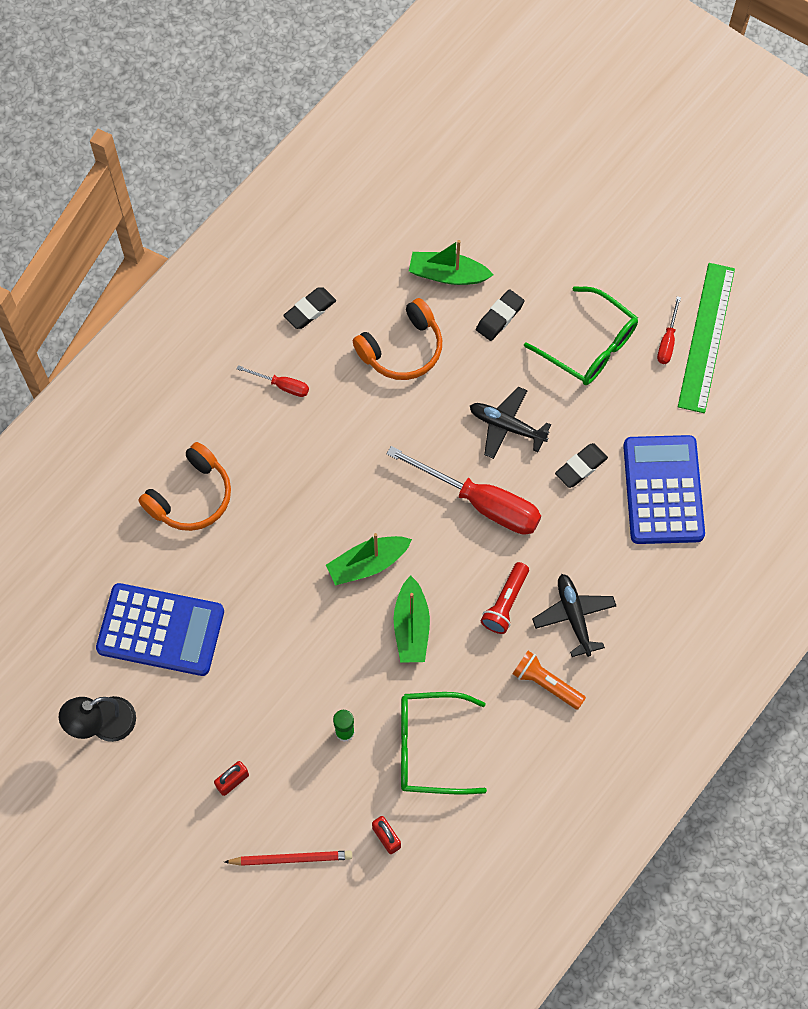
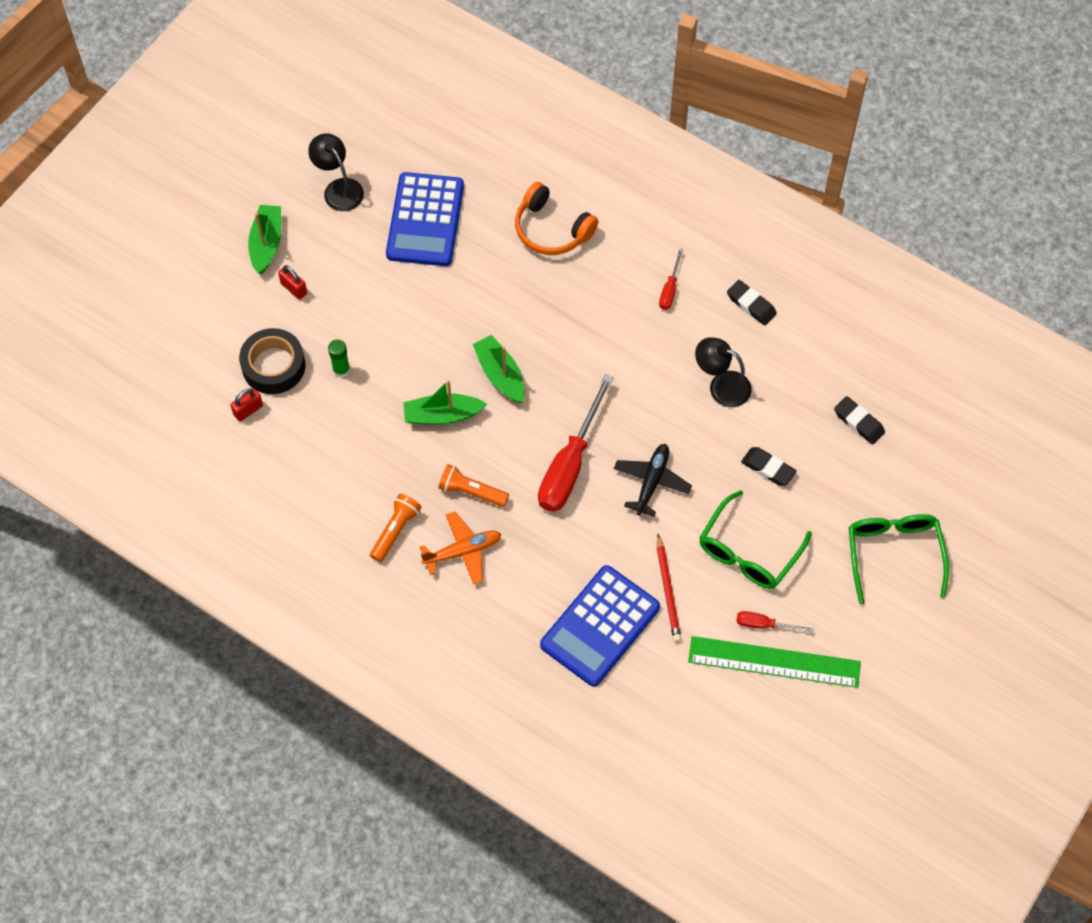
camera: 85 degrees right, 5 degrees down
red pencil [224,851,352,866] -> red pencil moved to [657,534,681,642]
orange headphones [353,298,442,380] -> black lamp [695,337,751,407]
green glasses [401,692,487,795] -> green glasses moved to [849,514,949,604]
green boat [409,240,493,285] -> green boat moved to [248,205,281,274]
red flashlight [480,562,529,634] -> orange flashlight [439,464,509,507]
black plane [532,574,616,657] -> orange plane [420,512,501,585]
black eraser [555,443,608,488] -> black eraser moved to [834,396,885,445]
blue calculator [623,435,705,544] -> blue calculator turned 135 degrees clockwise [540,565,660,687]
none -> black tape [239,328,305,394]

